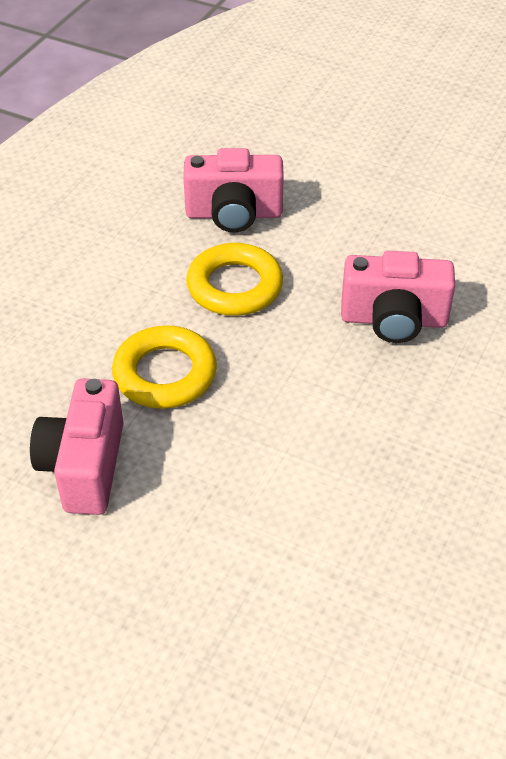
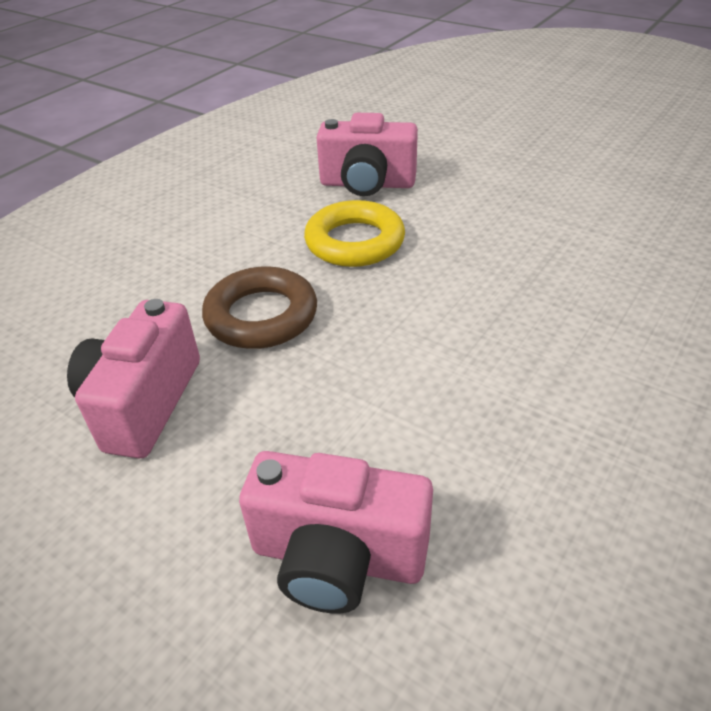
camera: 10 degrees right, 5 degrees down
yellow ring [112,325,217,409] -> brown ring [202,266,317,349]
pink camera [341,251,455,343] -> pink camera moved to [239,451,433,614]

